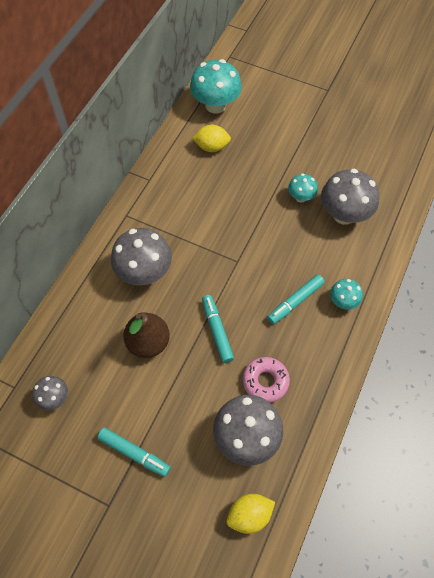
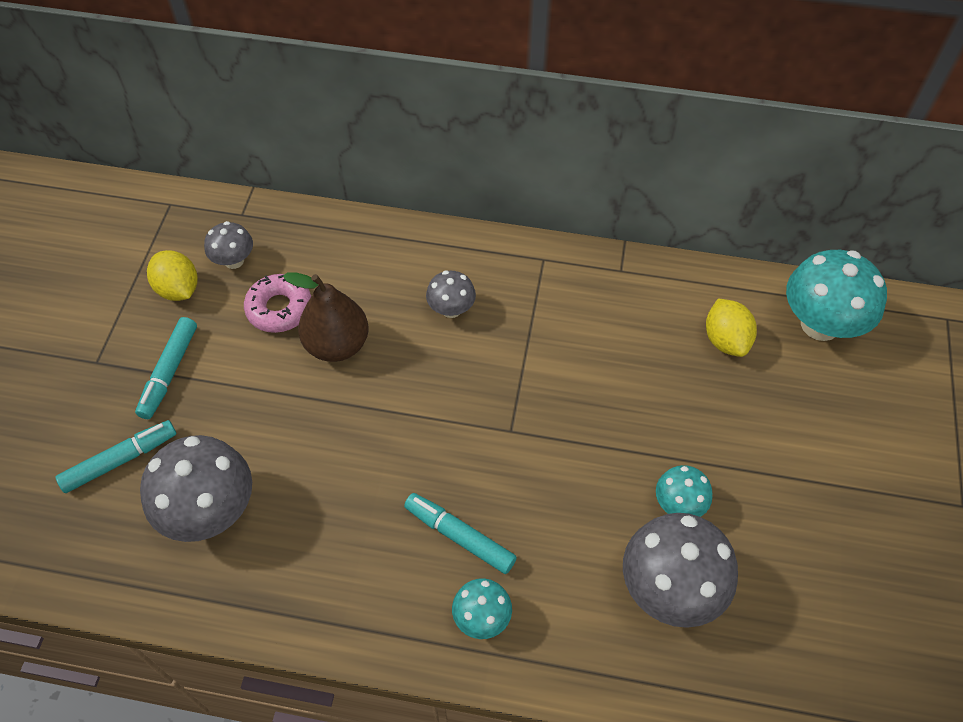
camera: 75 degrees right, 5 degrees down
grey mushroom [111,228,172,285] -> grey mushroom [426,271,476,318], size x0.53
turquoise marker [202,295,234,363] -> turquoise marker moved to [55,420,176,493]
yellow lemon [227,494,275,534] -> yellow lemon moved to [147,250,198,301]
pink donut [243,357,290,403] -> pink donut moved to [244,274,311,333]

